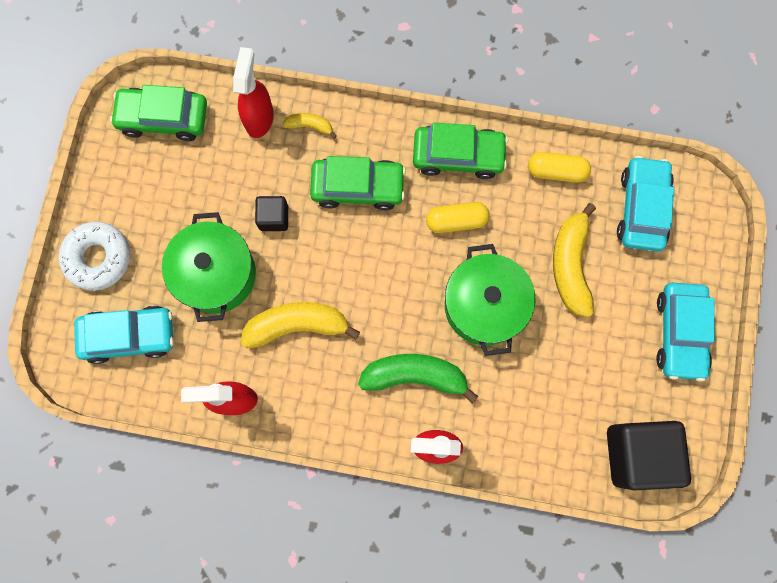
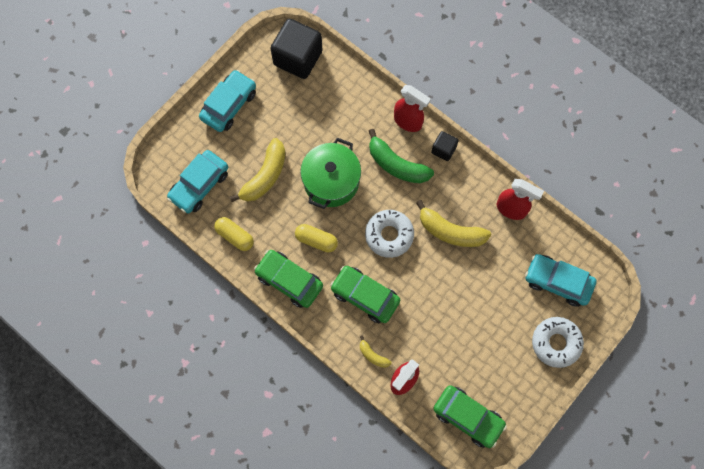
camera: 150 degrees left, 5 degrees down
green pot [162,212,256,322] -> none
black cube [255,196,288,231] -> black cube moved to [431,131,459,161]
none -> white donut [365,210,414,258]

